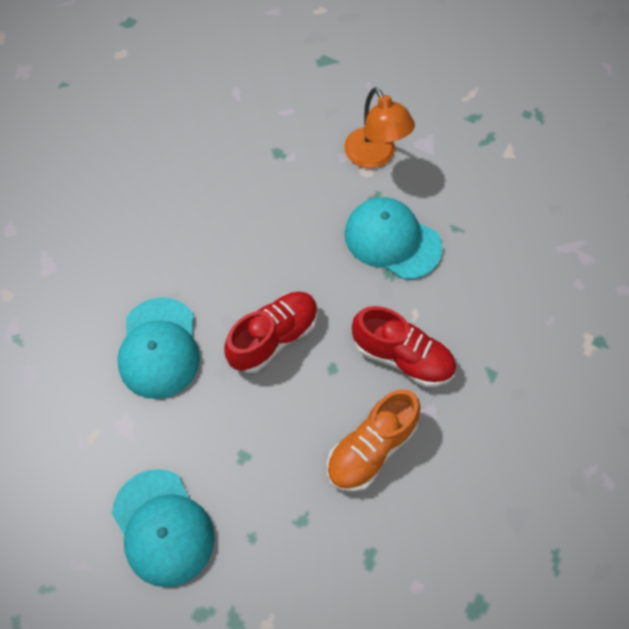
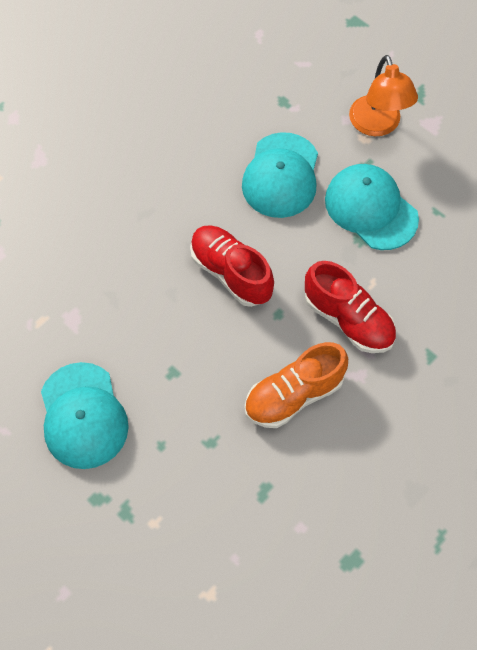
camera: 15 degrees right, 0 degrees up
turquoise cap [117,297,200,399] -> turquoise cap moved to [242,132,318,218]
red shoe [224,292,318,373] -> red shoe turned 105 degrees counterclockwise [190,225,274,307]

